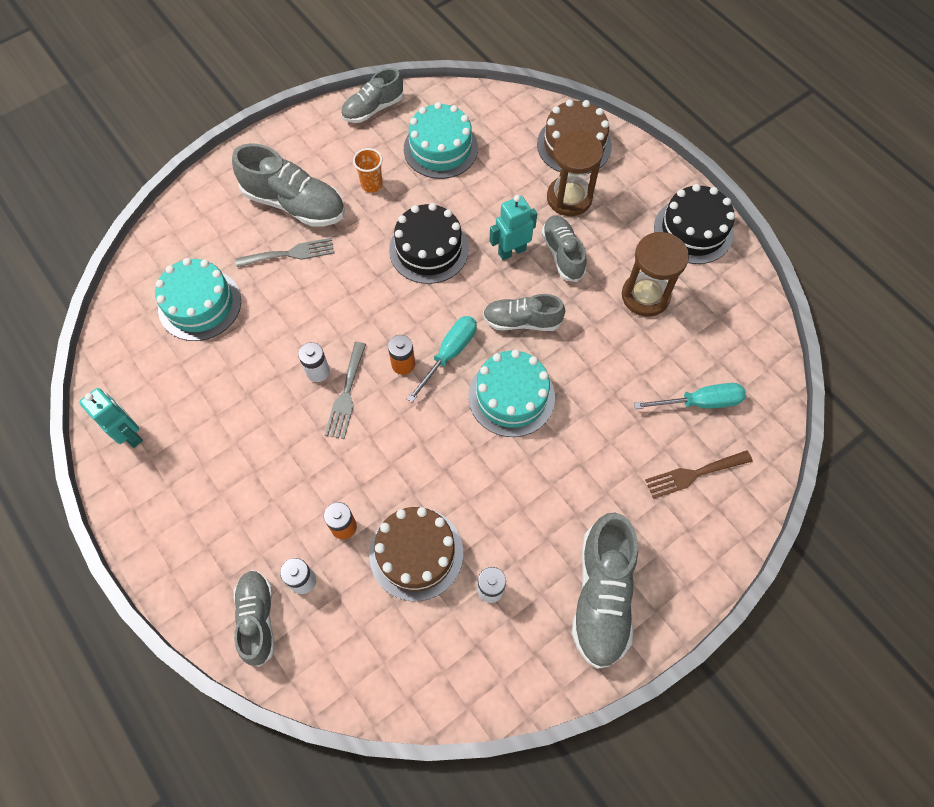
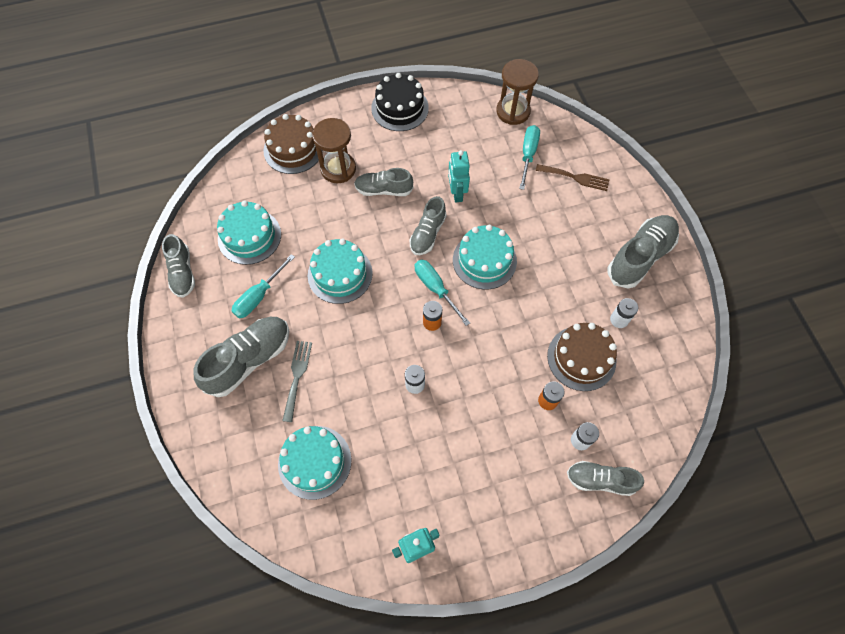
camera: 70 degrees left, 0 degrees up
grey fork [325,342,366,439] -> none
orange cup [353,148,383,193] -> turquoise screwdriver [232,254,295,318]
black cake [389,203,469,284] -> turquoise cake [308,239,373,304]
turquoise robot [489,195,537,260] -> turquoise robot moved to [448,150,470,202]
grey shoe [572,513,638,669] -> grey shoe turned 75 degrees counterclockwise [607,215,679,288]
brown hourglass [622,232,689,317] -> brown hourglass moved to [496,59,539,125]
brown fork [645,450,752,499] -> brown fork turned 75 degrees counterclockwise [535,164,610,191]

